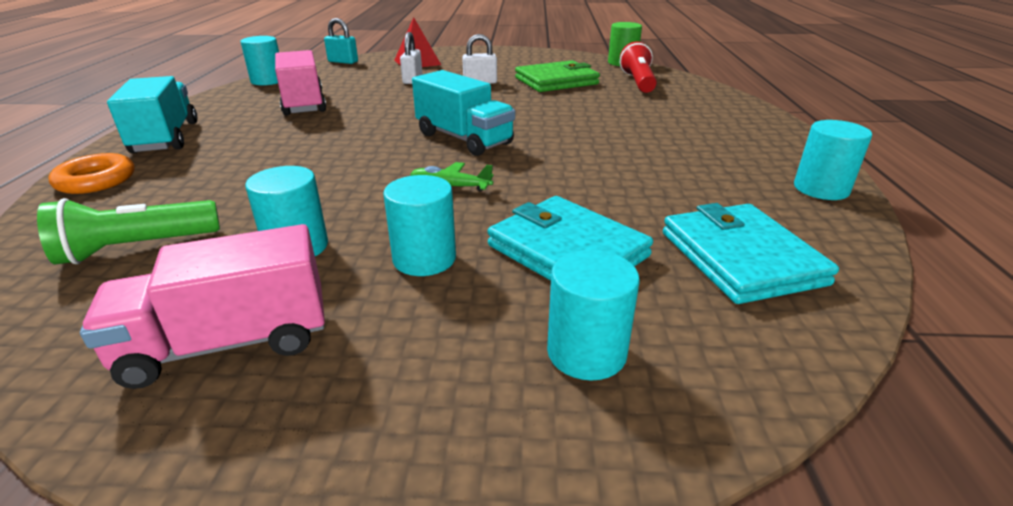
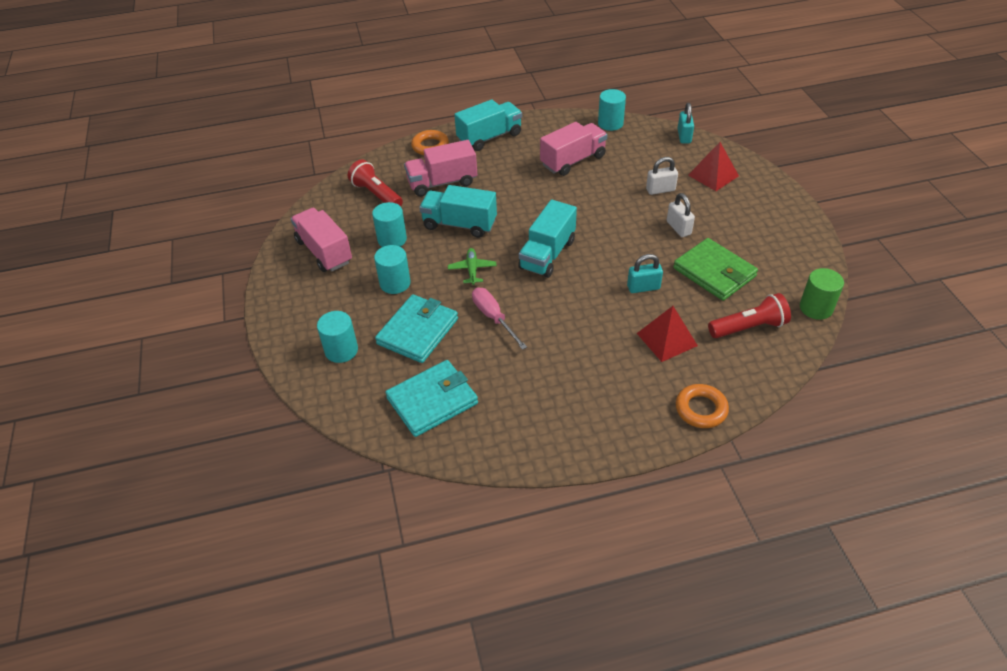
camera: 75 degrees right, 15 degrees up
green flashlight [37,198,220,264] -> red flashlight [348,159,403,207]
turquoise cylinder [794,120,872,200] -> none
none -> pink truck [404,140,477,197]
none -> turquoise truck [419,185,497,238]
none -> pink screwdriver [472,288,527,350]
none -> turquoise padlock [627,254,663,293]
none -> red pyramid [637,306,698,362]
none -> orange ring [675,384,729,428]

